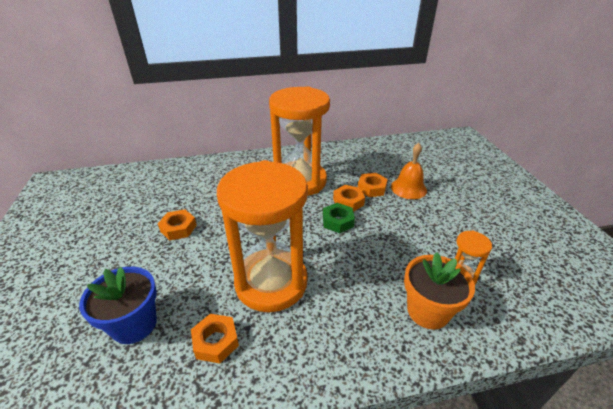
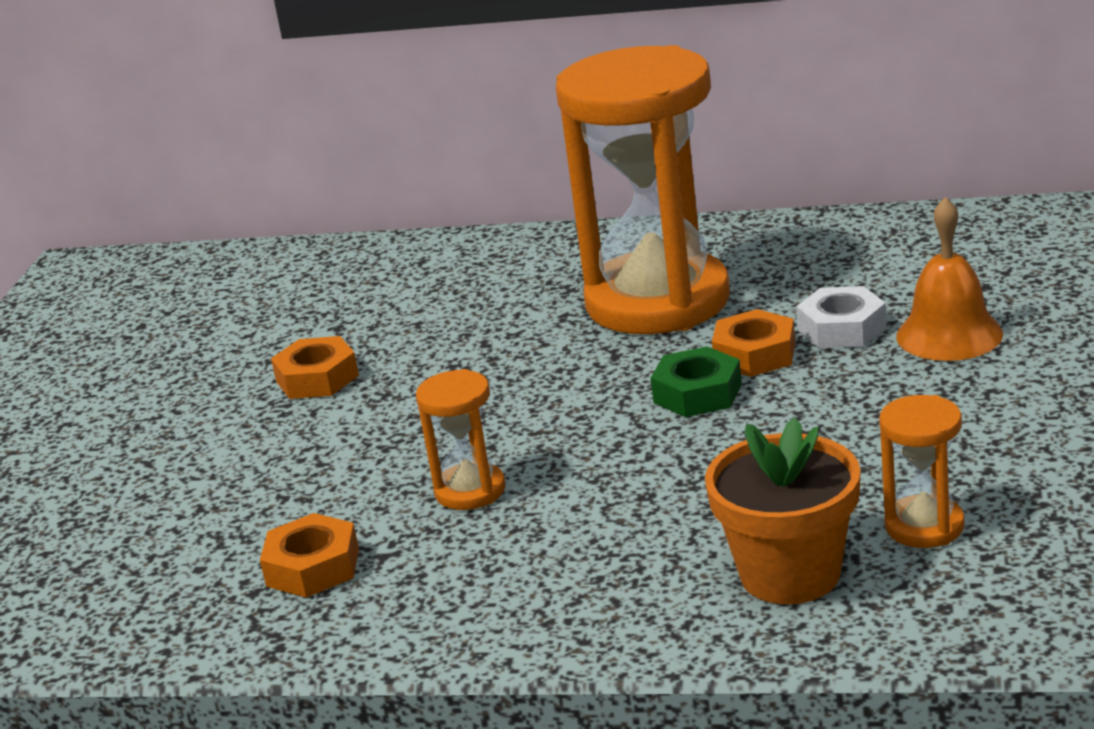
camera: 25 degrees right, 10 degrees down
blue flower pot [79,267,157,344] -> none
orange hourglass [217,160,308,312] -> orange hourglass [416,369,505,510], size x0.42
orange nut [358,173,388,197] -> white nut [796,286,887,348]

